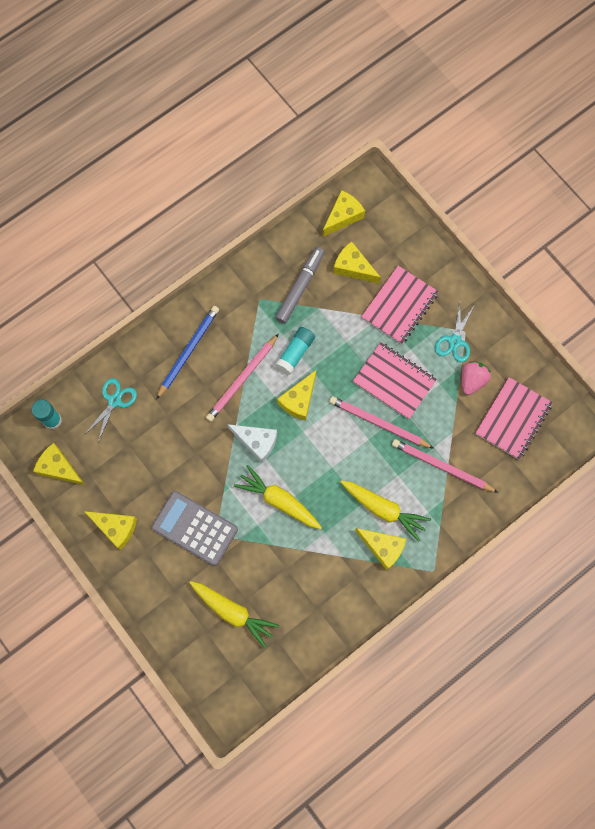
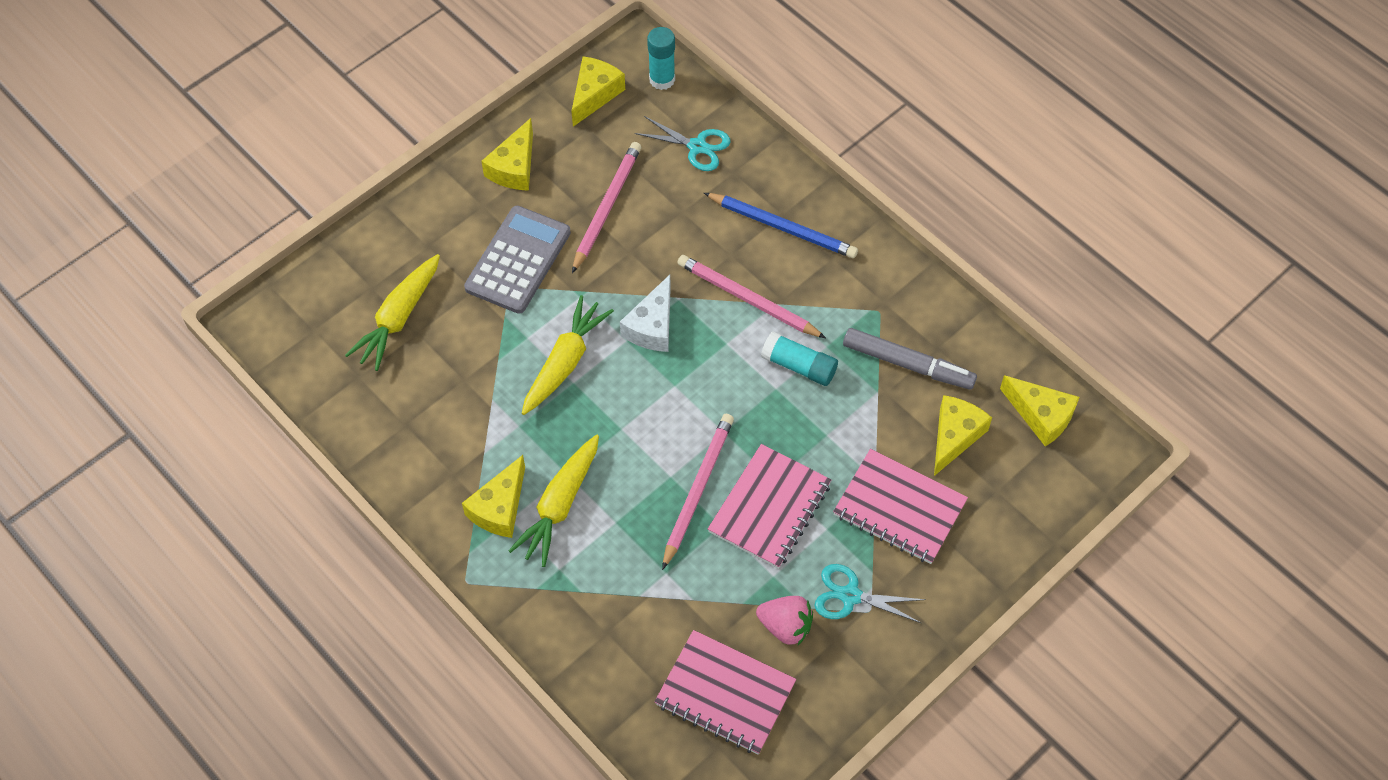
camera: 85 degrees right, 15 degrees down
yellow cheese [277,370,316,421] -> none
pink pencil [392,439,498,493] -> pink pencil moved to [572,142,641,273]

